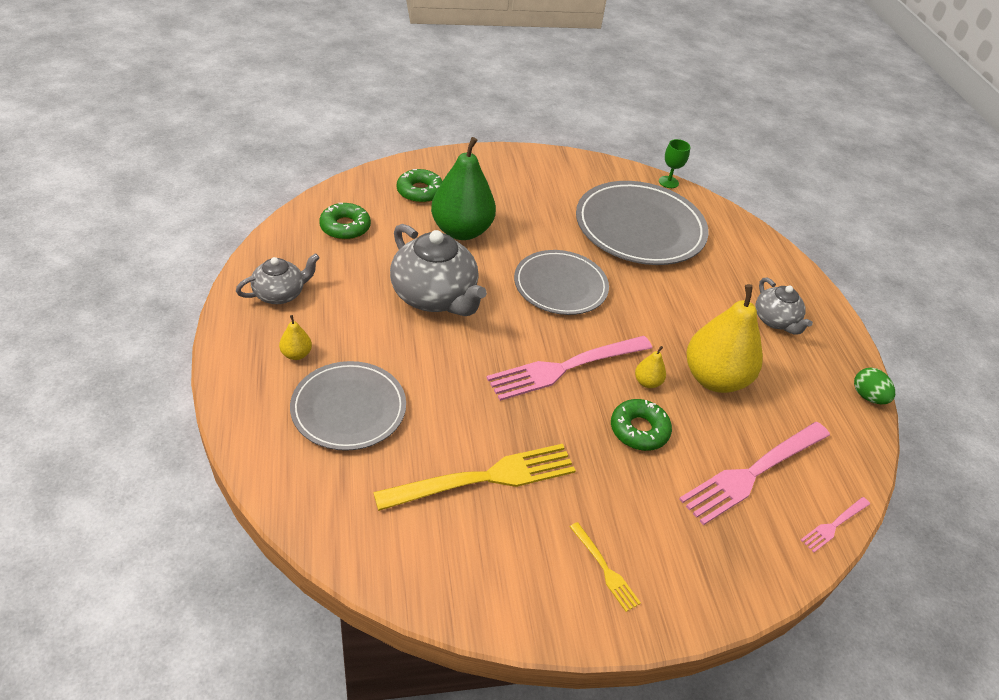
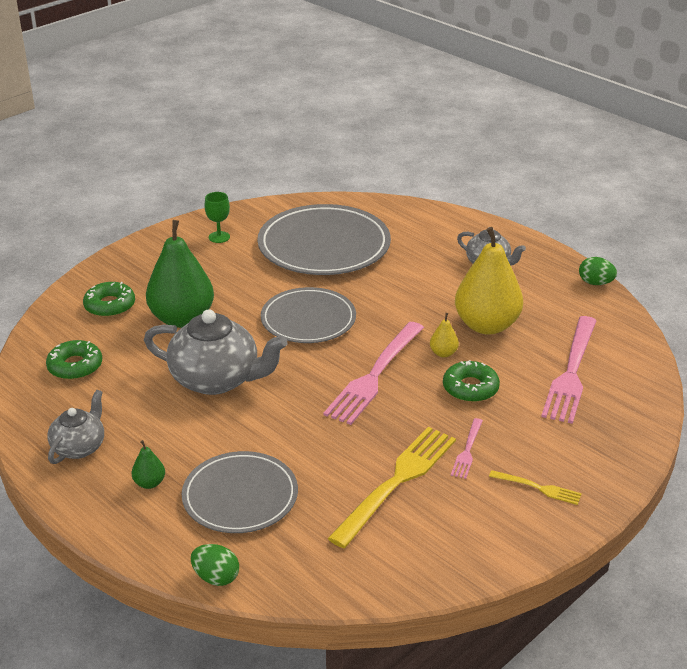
camera: 30 degrees left, 10 degrees down
yellow pear [279,315,312,360] -> green pear [132,440,165,489]
green goblet [659,139,690,188] -> green goblet moved to [205,192,230,243]
pink fork [801,497,870,553] -> pink fork moved to [451,418,483,479]
none -> green egg [191,544,239,586]

